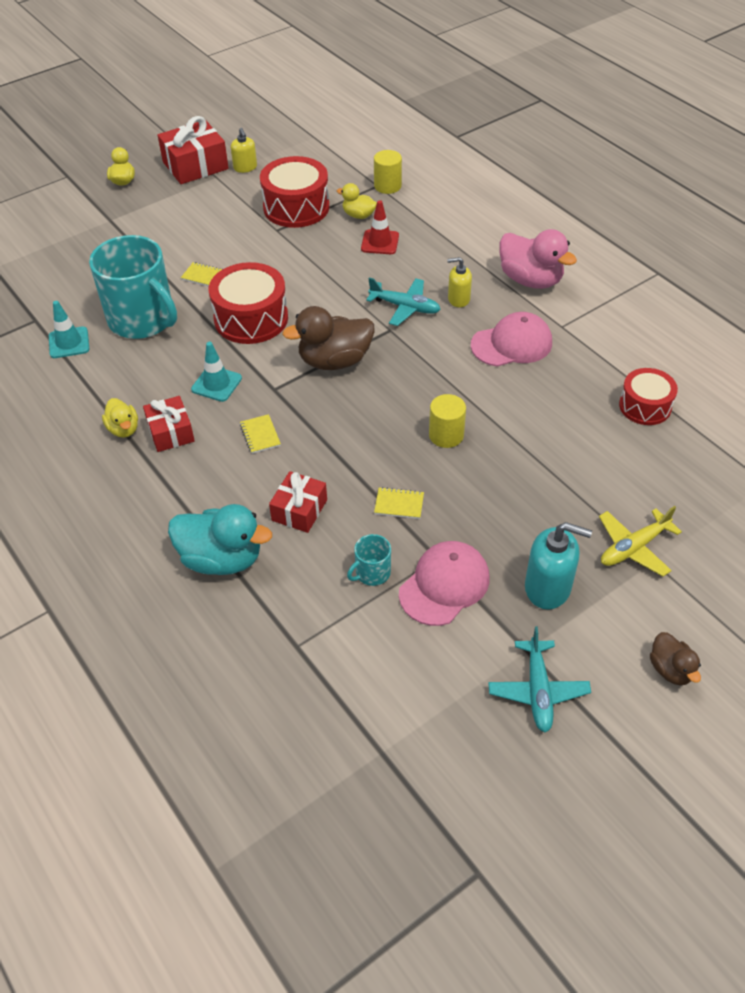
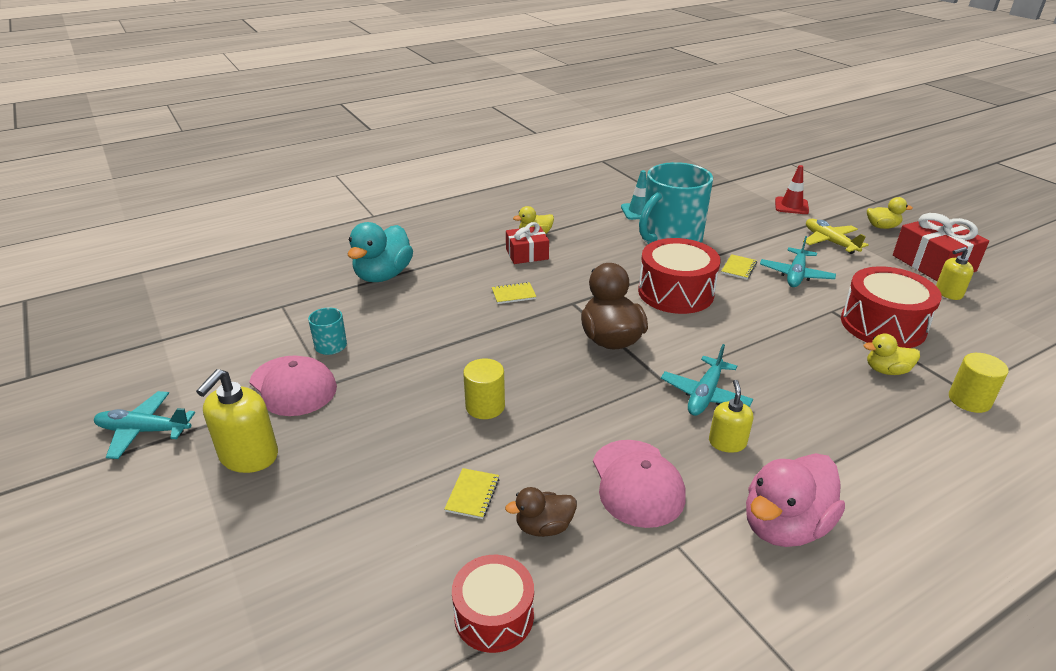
camera: 95 degrees right, 15 degrees down
turquoise traffic cone [191,342,242,402] -> none
red gift [269,471,327,533] -> none
yellow duck [337,183,377,219] -> yellow duck turned 120 degrees counterclockwise [864,333,920,375]
red traffic cone [361,200,399,254] -> red traffic cone moved to [775,165,809,214]
yellow notebook [374,487,424,519] -> yellow notebook moved to [444,468,499,519]
turquoise soap dispenser [525,522,592,610] -> yellow soap dispenser [196,369,278,473]
yellow plane [599,506,682,577] -> yellow plane moved to [803,219,869,254]
brown duck [650,632,701,686] -> brown duck moved to [505,487,577,537]
none -> turquoise plane [760,236,836,287]

